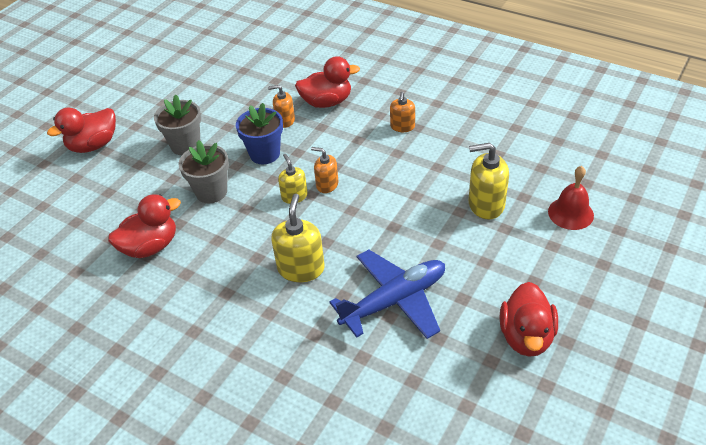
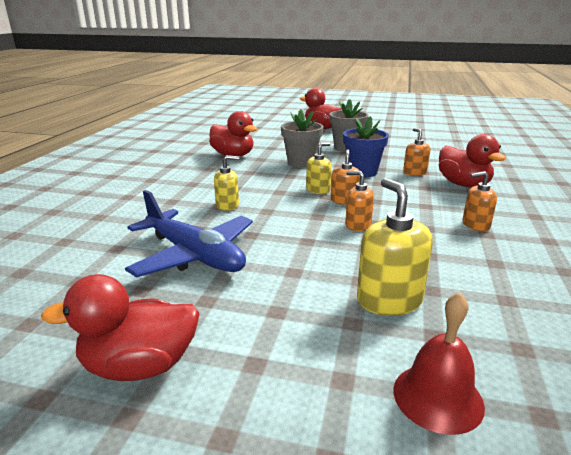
camera: 70 degrees right, 20 degrees down
yellow soap dispenser [271,194,325,282] -> yellow soap dispenser [214,155,239,211], size x0.62
none -> orange soap dispenser [345,171,374,231]

